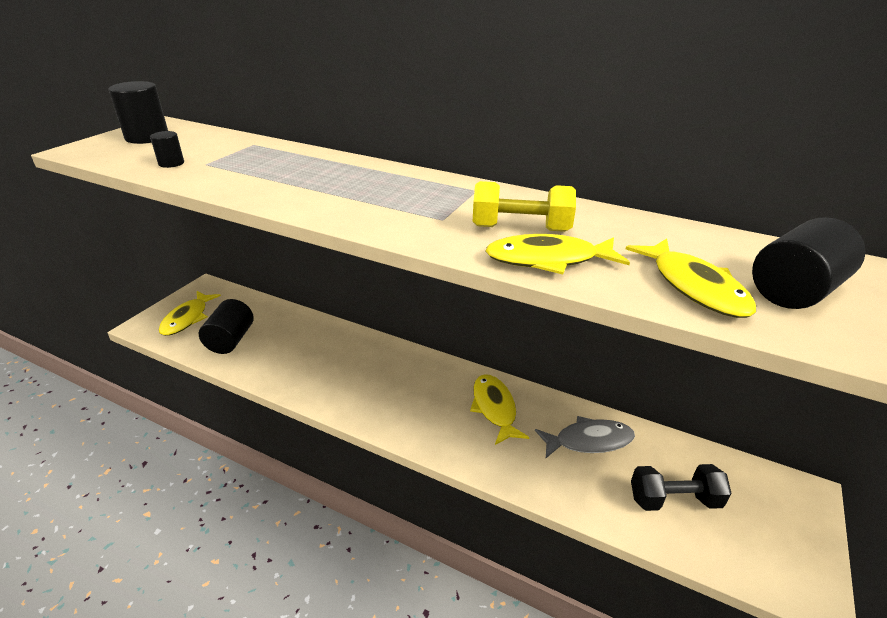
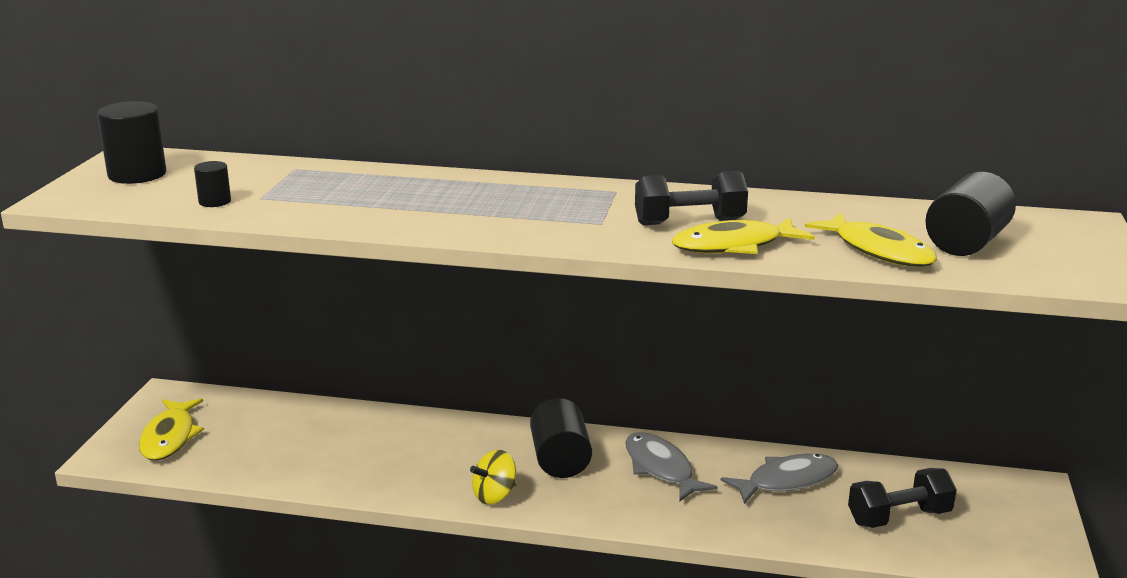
camera: 15 degrees left, 10 degrees down
black cylinder [199,299,254,354] -> black cylinder moved to [530,398,592,478]
yellow fish [470,374,529,445] -> grey fish [625,432,718,502]
yellow dumbbell [473,181,576,232] -> black dumbbell [635,171,748,225]
none -> yellow spinning top [470,450,517,505]

